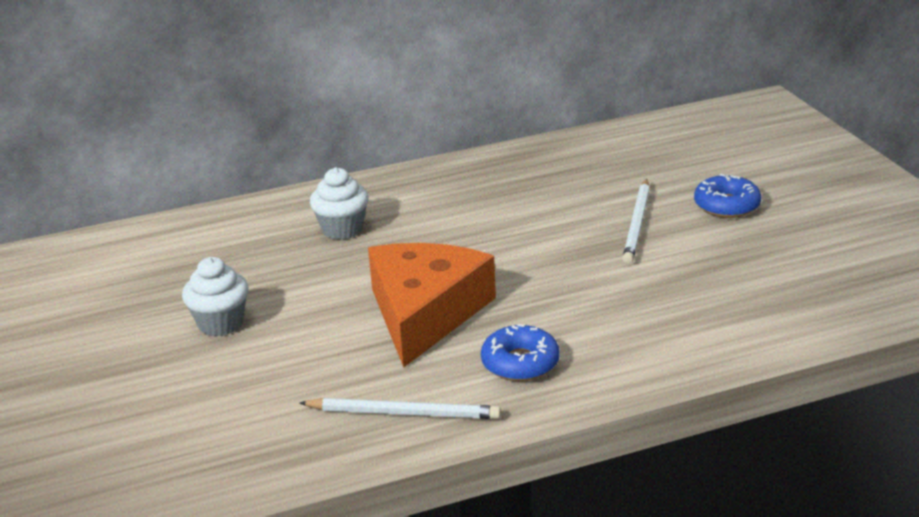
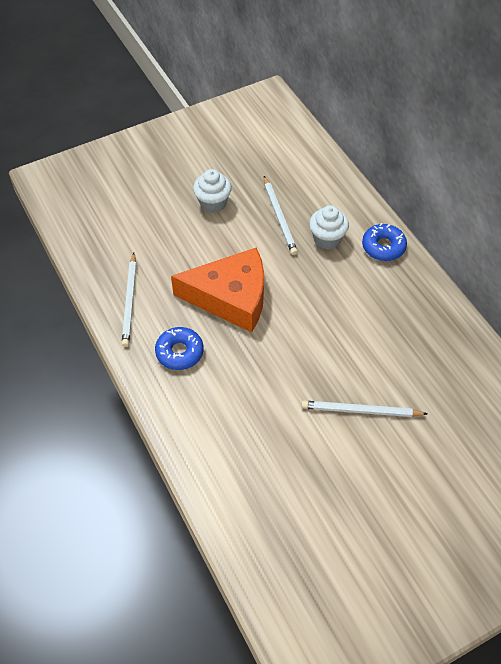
camera: 80 degrees right, 25 degrees up
blue donut [694,174,761,218] -> blue donut moved to [362,223,407,261]
none -> white pencil [264,176,298,255]

